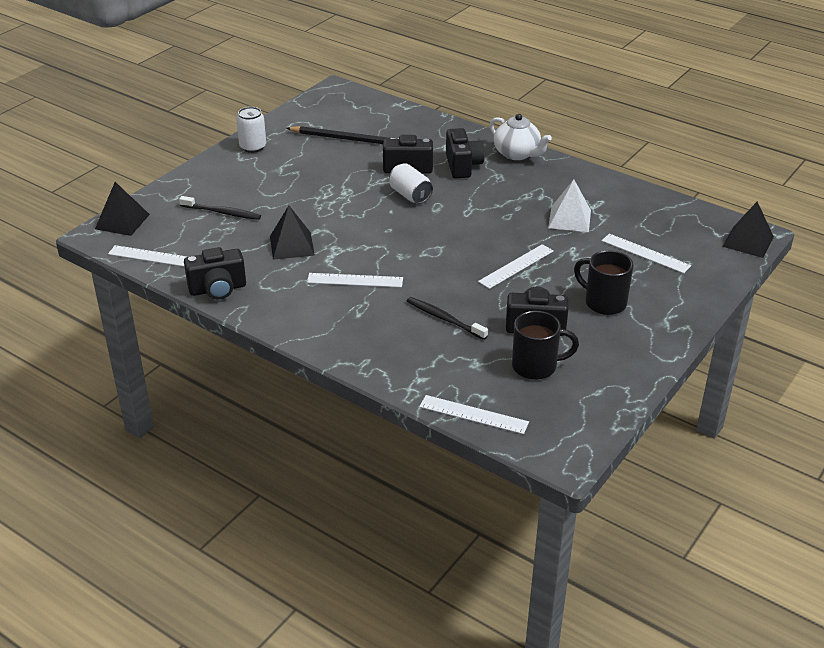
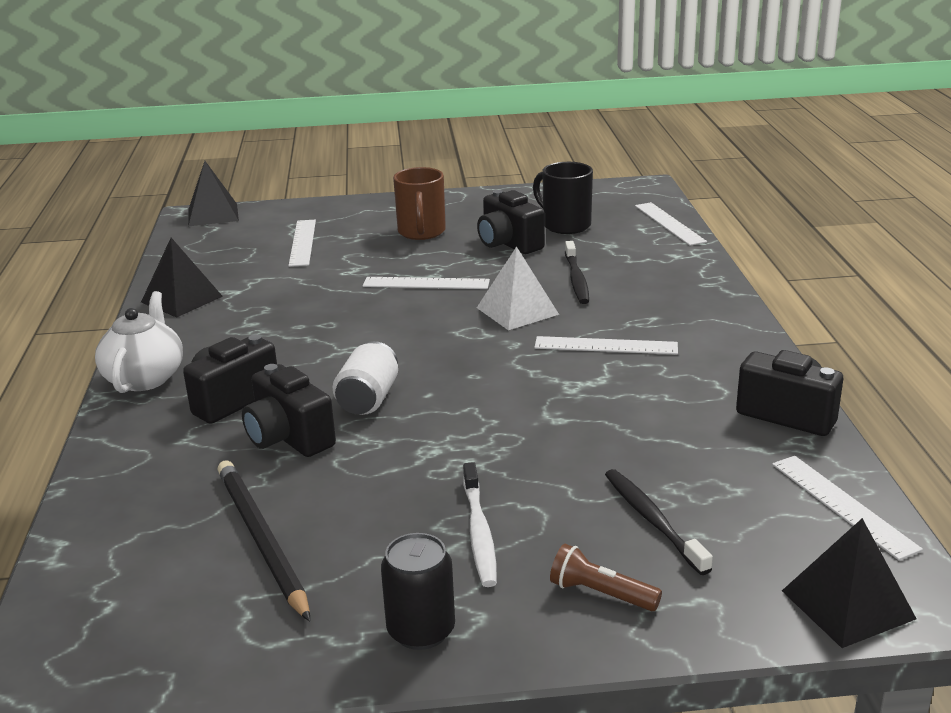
camera: 130 degrees left, 10 degrees down
white can [236,107,266,153] -> black can [381,533,455,650]
black pyramid [270,205,315,260] -> black pyramid moved to [141,238,223,318]
white ruler [307,273,403,288] -> white ruler turned 45 degrees counterclockwise [534,336,678,355]
white pyramid [548,180,591,232] -> white pyramid moved to [477,246,559,330]
black mug [574,250,633,315] -> brown mug [393,167,446,240]
none -> white toothbrush [463,462,497,587]
none -> brown flashlight [550,544,662,611]

